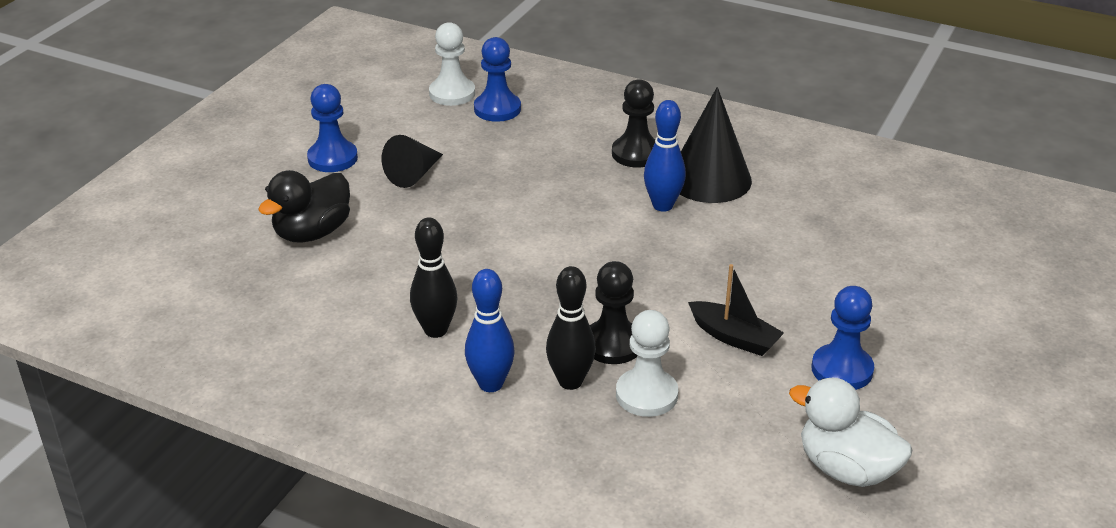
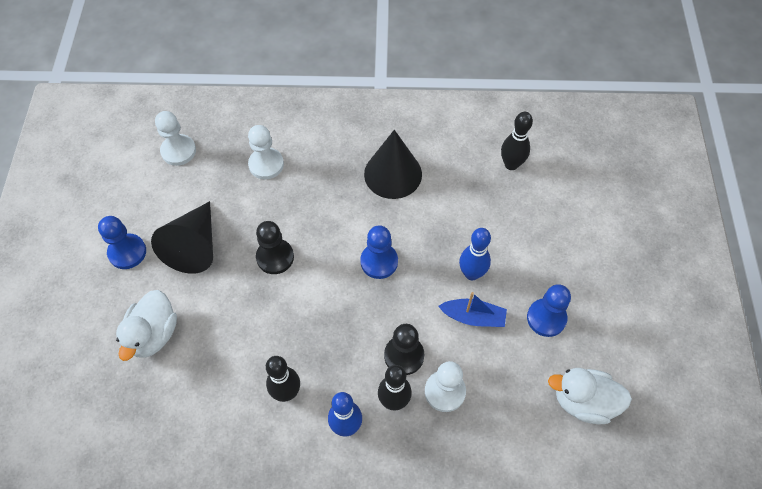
camera: 25 degrees left, 25 degrees up
black duck [258,170,350,243] -> white duck [116,290,177,361]
black cone [382,135,443,188] -> black cone [151,201,213,274], size x1.59
blue pawn [474,37,521,122] -> blue pawn moved to [360,225,398,279]
black pawn [612,79,655,168] -> black pawn moved to [256,221,294,274]
blue bowling pin [644,100,686,212] -> blue bowling pin moved to [459,228,491,280]
black boat [688,264,784,356] -> blue boat [438,292,507,327]
none -> white pawn [248,125,284,179]
none -> black bowling pin [501,112,533,170]

